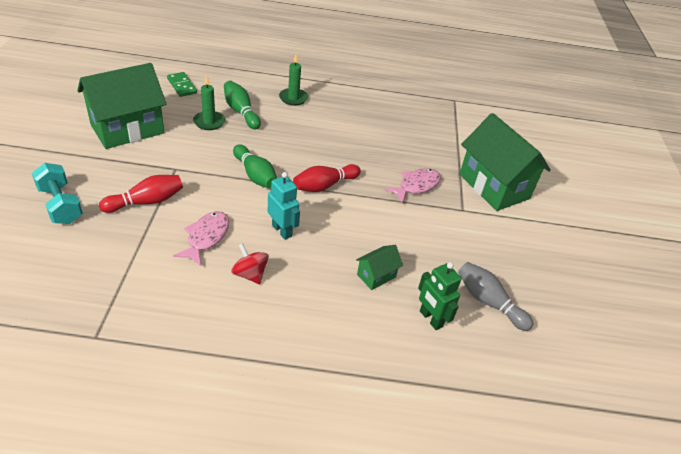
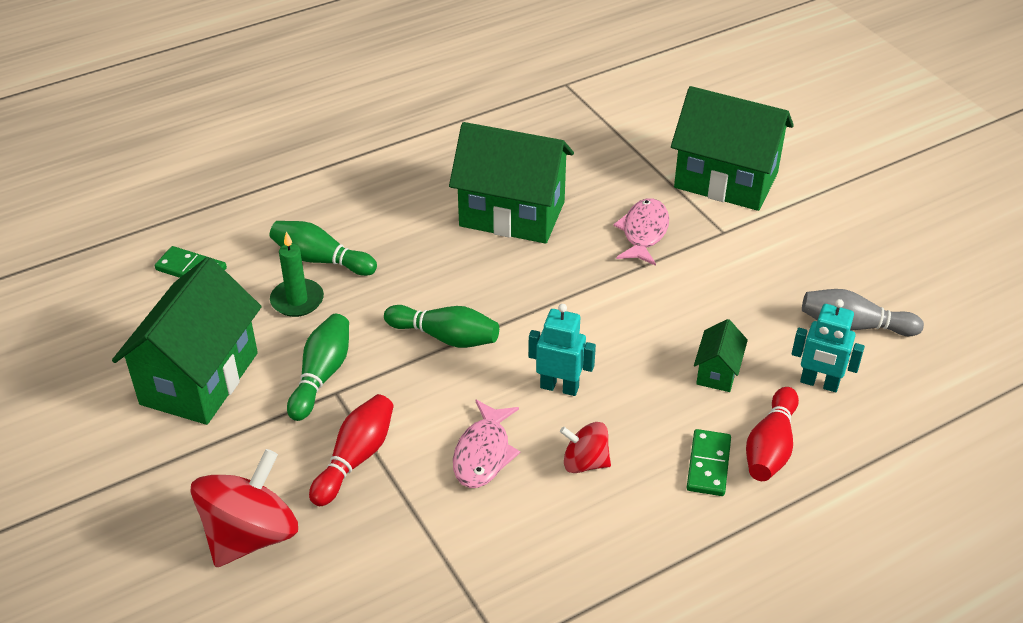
camera: 30 degrees left, 0 degrees up
turquoise dumbbell [32,163,83,224] -> red spinning top [190,449,298,567]
pink fish [173,211,229,266] -> pink fish turned 150 degrees counterclockwise [453,399,520,488]
green candle [279,54,308,106] -> none
red bowling pin [293,164,361,192] -> red bowling pin moved to [746,387,799,481]
green robot [418,262,462,330] -> turquoise robot [792,299,865,392]
none -> green bowling pin [287,314,349,421]
none -> green house [449,122,574,244]
none -> green domino [687,429,731,496]

